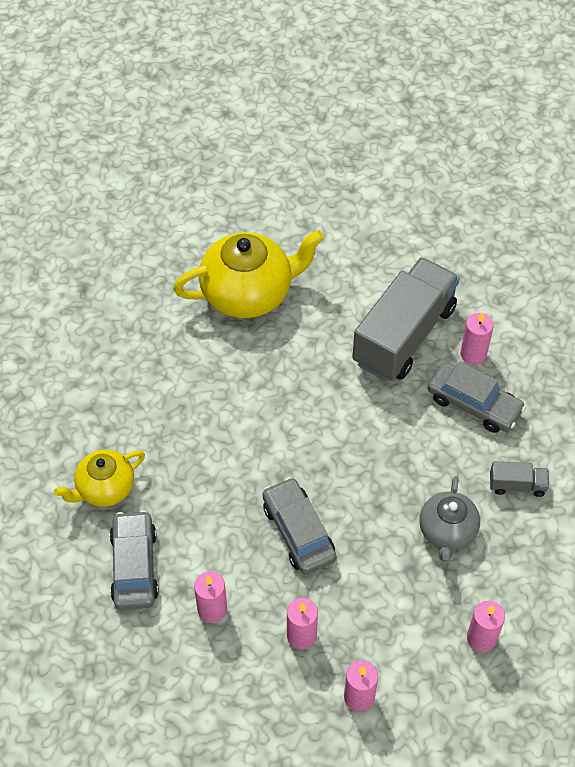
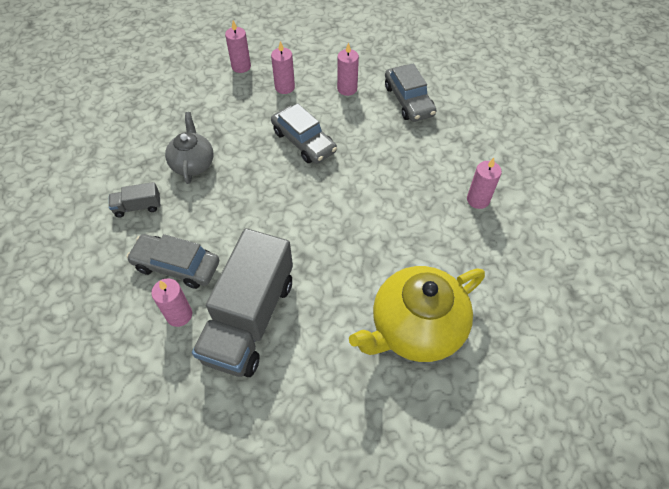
camera: 165 degrees right, 0 degrees up
yellow teapot [54,450,145,507] -> none
pink candle [467,601,505,652] -> pink candle moved to [467,158,502,209]

